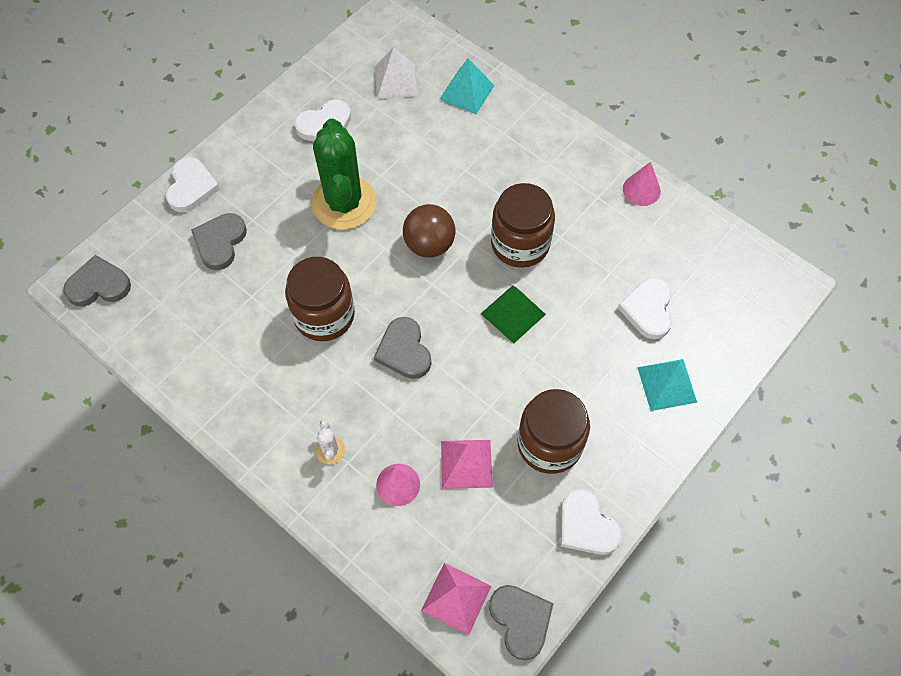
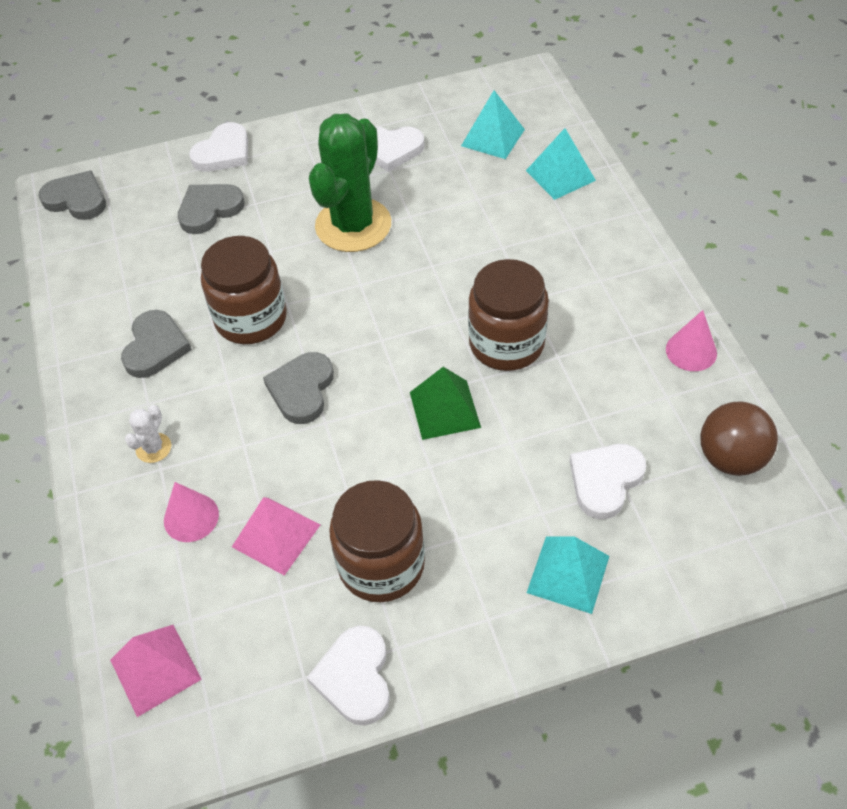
camera: 35 degrees right, 10 degrees down
white pyramid [374,47,418,99] -> turquoise pyramid [461,90,525,159]
brown ball [403,204,455,258] -> brown ball moved to [700,402,778,476]
grey heart [489,585,554,660] -> grey heart moved to [121,310,192,378]

